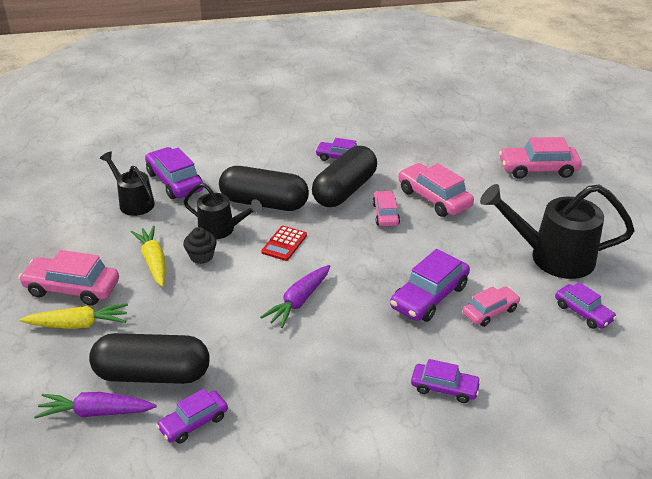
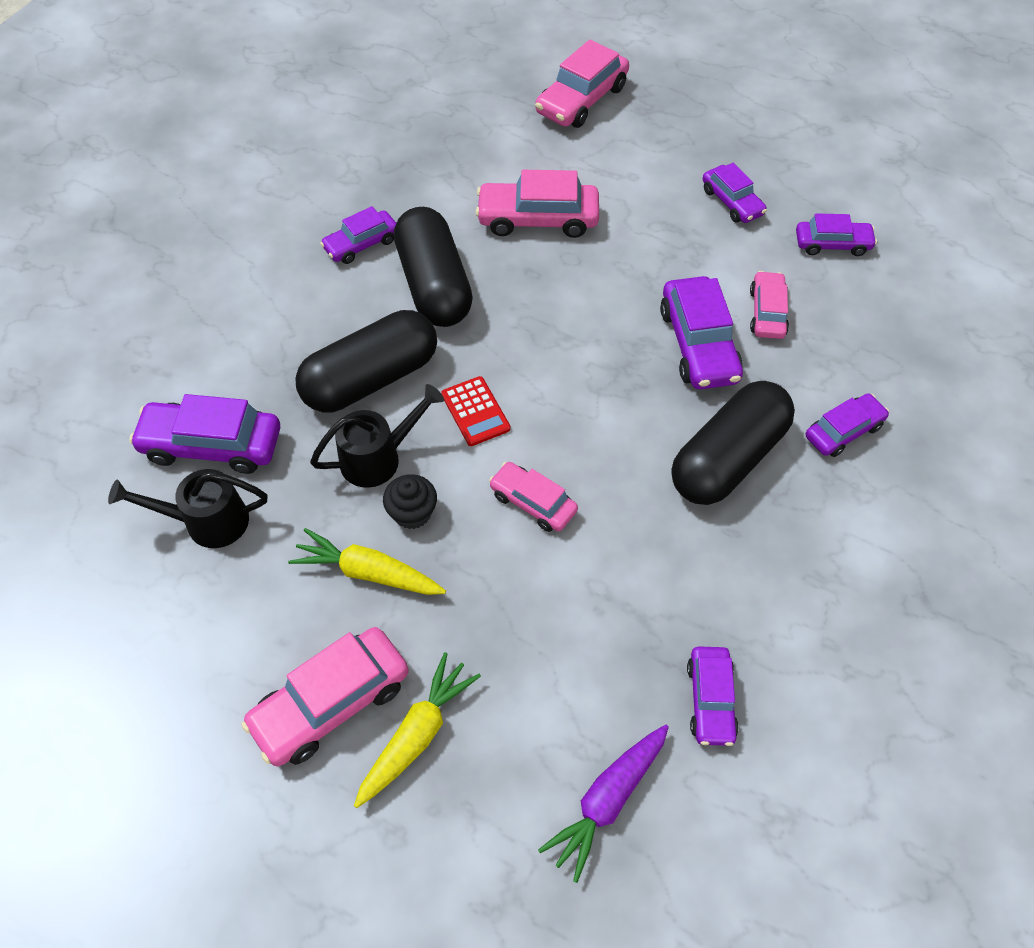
camera: 50 degrees left, 20 degrees up
black capsule [89,333,210,384] -> black capsule moved to [672,381,795,505]
purple carrot [260,265,330,328] -> none
pink car [372,191,400,227] -> pink car moved to [489,462,578,532]
black watering can [480,184,635,279] -> purple car [703,163,767,223]

